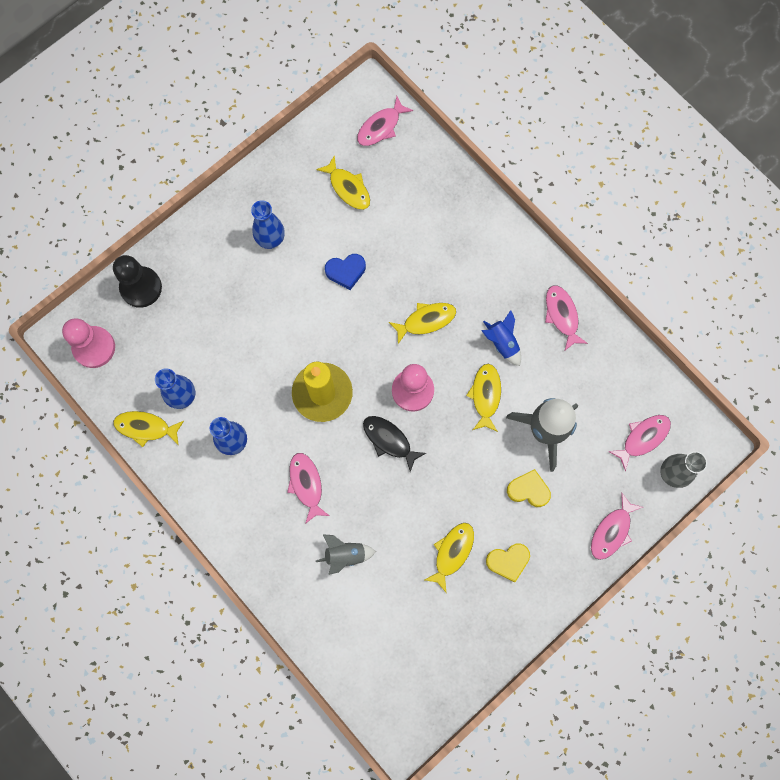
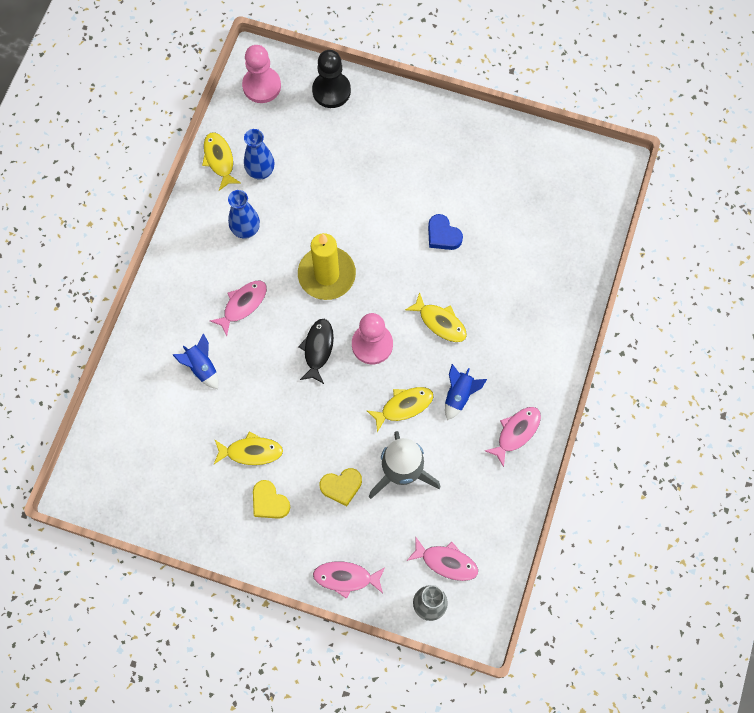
camera: 60 degrees right, 5 degrees down
blue vase [251,200,285,249] -> none
yellow fish [316,155,370,210] -> none
grey rocket [316,535,376,575] -> blue rocket [173,333,219,389]
pink fish [357,96,413,146] -> none
yellow heart [507,469,551,507] -> yellow heart turned 90 degrees clockwise [319,468,362,506]

